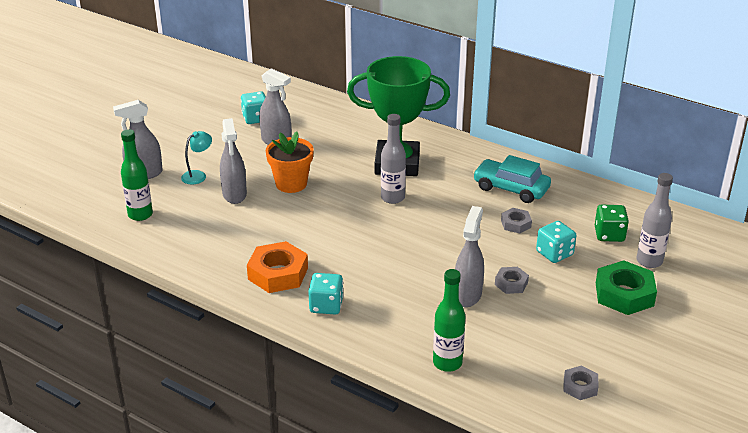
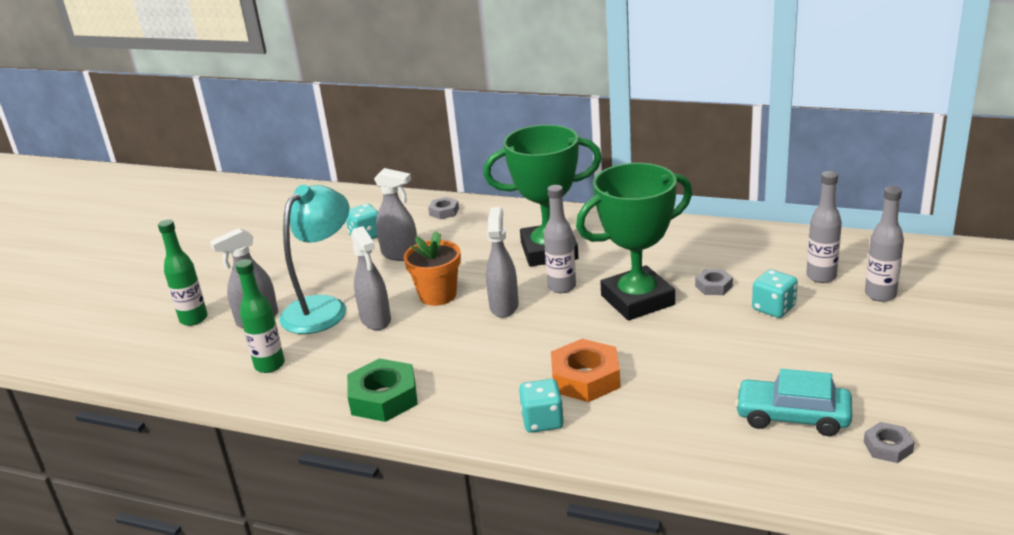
camera: 10 degrees left, 5 degrees down
turquoise lamp [181,131,212,185] -> turquoise lamp [279,185,349,334], size x2.21
orange nut [247,241,308,293] -> orange nut moved to [551,339,620,402]
green bottle [433,269,466,372] -> green bottle moved to [158,219,208,326]
grey spray bottle [455,206,484,307] -> grey spray bottle moved to [486,207,519,318]
turquoise car [473,155,551,203] -> turquoise car moved to [735,369,852,436]
grey nut [495,267,529,294] -> grey nut moved to [428,197,459,219]
green dice [595,205,629,242] -> grey bottle [806,171,842,283]
green nut [596,260,657,315] -> green nut moved to [347,358,418,422]
none -> green trophy [576,163,692,320]

